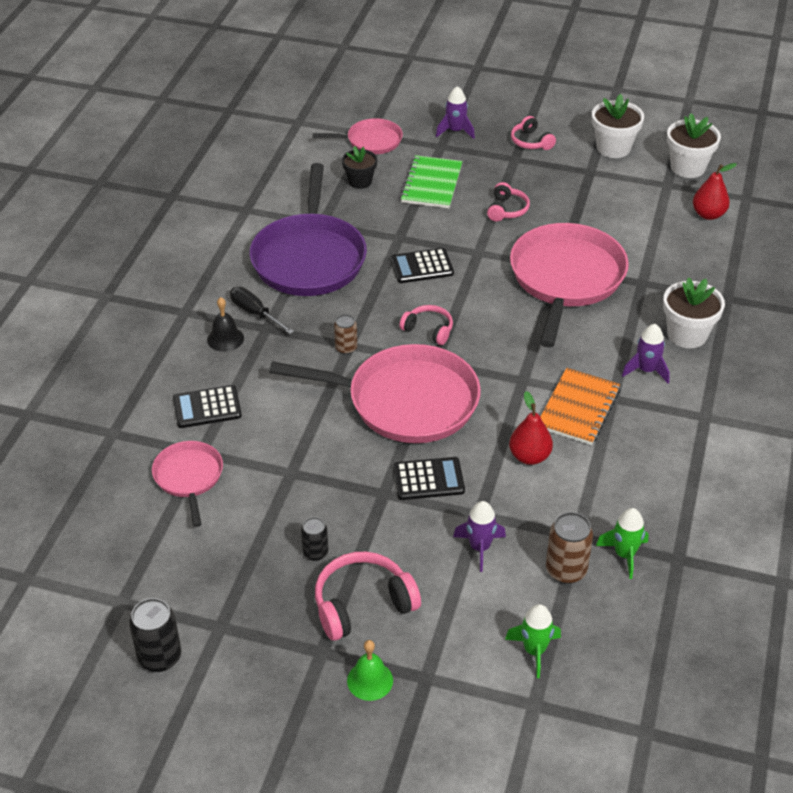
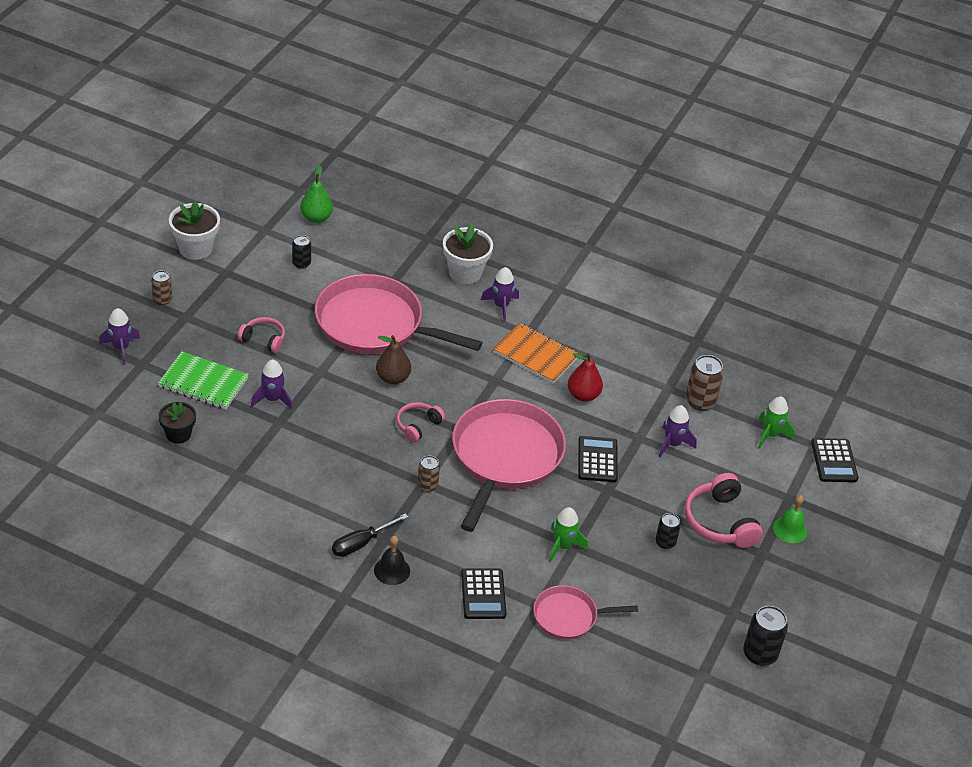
camera: 85 degrees left, 0 degrees up
purple pan [249,163,367,296] -> none
pink pan [313,118,403,154] -> none
black calculator [390,248,454,283] -> black calculator moved to [811,438,858,482]
pink headphones [511,116,556,150] -> brown can [151,270,172,305]
green rocket [596,508,649,579] -> green rocket moved to [549,507,588,562]
white flower pot [667,113,721,178] -> none
red pear [693,163,737,220] -> green pear [300,165,333,223]
none -> purple rocket [251,359,293,410]
none -> black can [292,235,311,269]
none -> brown pear [376,335,411,385]

